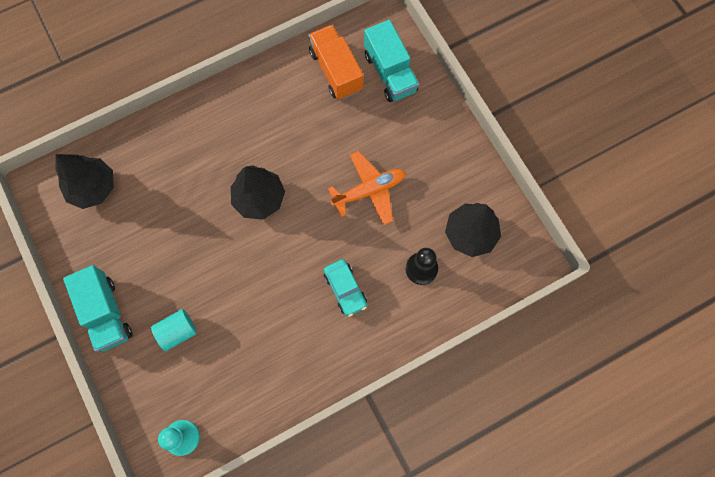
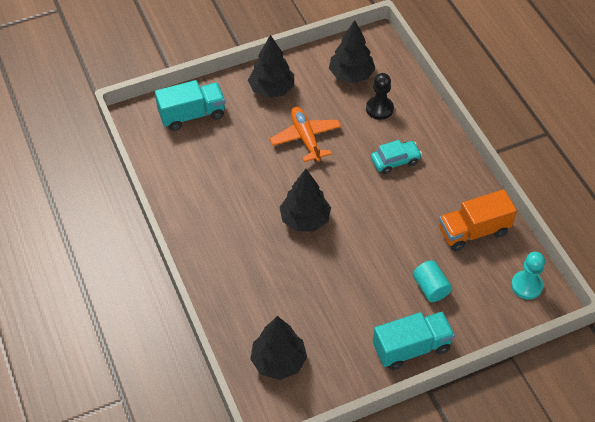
camera: 85 degrees left, 20 degrees down
orange truck [308,24,363,100] -> orange truck moved to [439,190,517,251]
none -> black tree [248,35,294,98]

